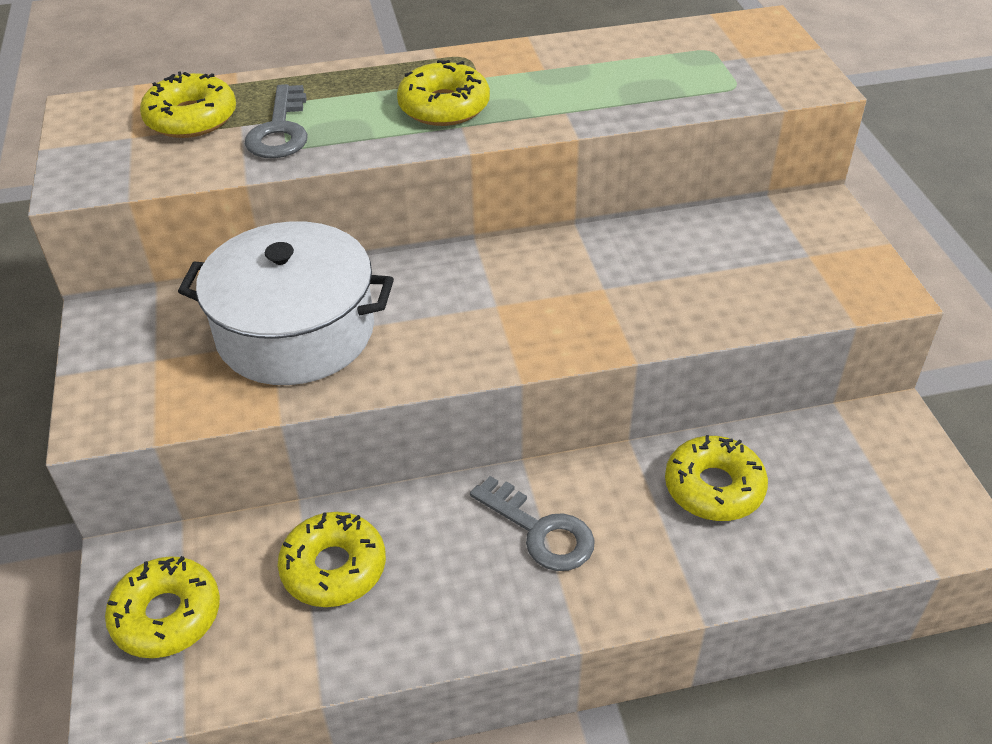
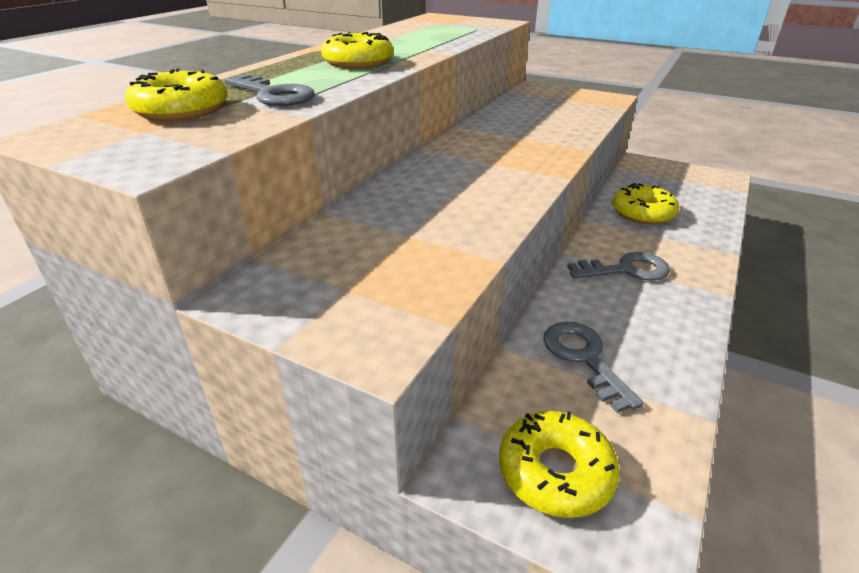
camera: 50 degrees left, 10 degrees down
white pot [178,221,394,385] -> none
yellow donut [278,512,386,607] -> grey key [543,321,644,413]

